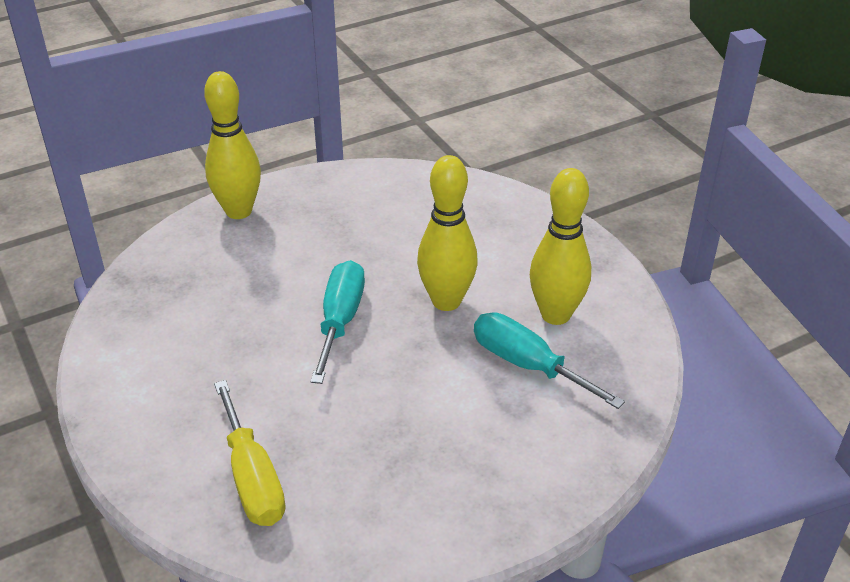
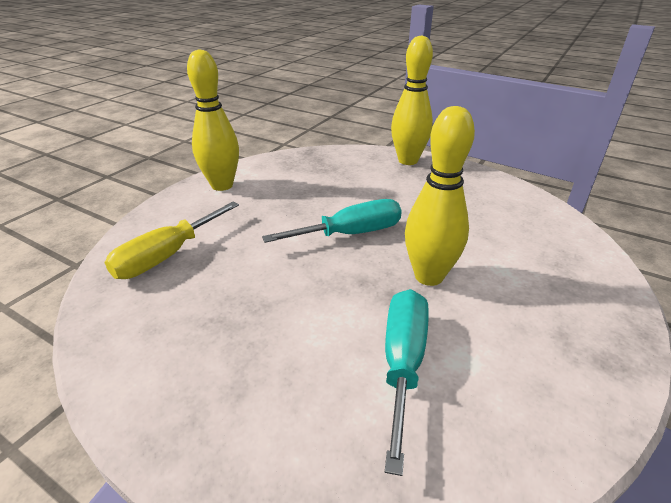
camera: 60 degrees right, 5 degrees down
yellow bowling pin [530,168,591,325] -> yellow bowling pin moved to [187,49,239,191]

